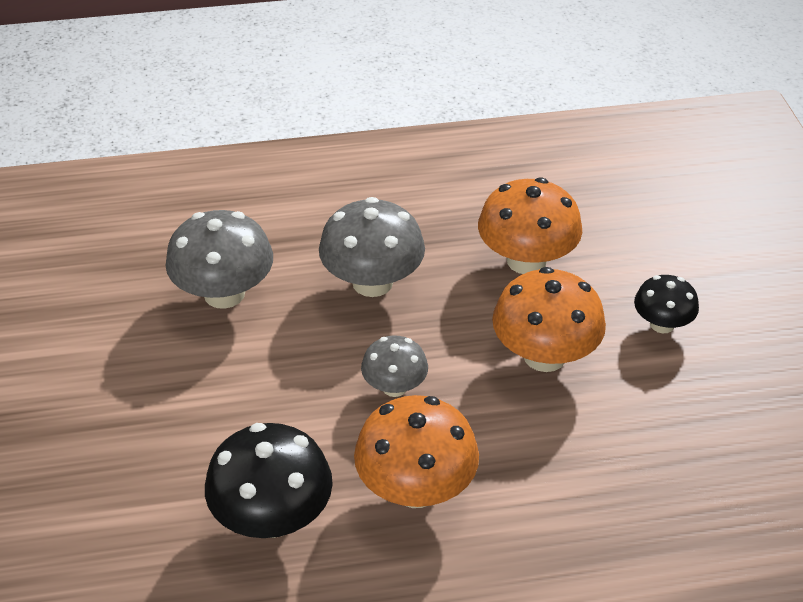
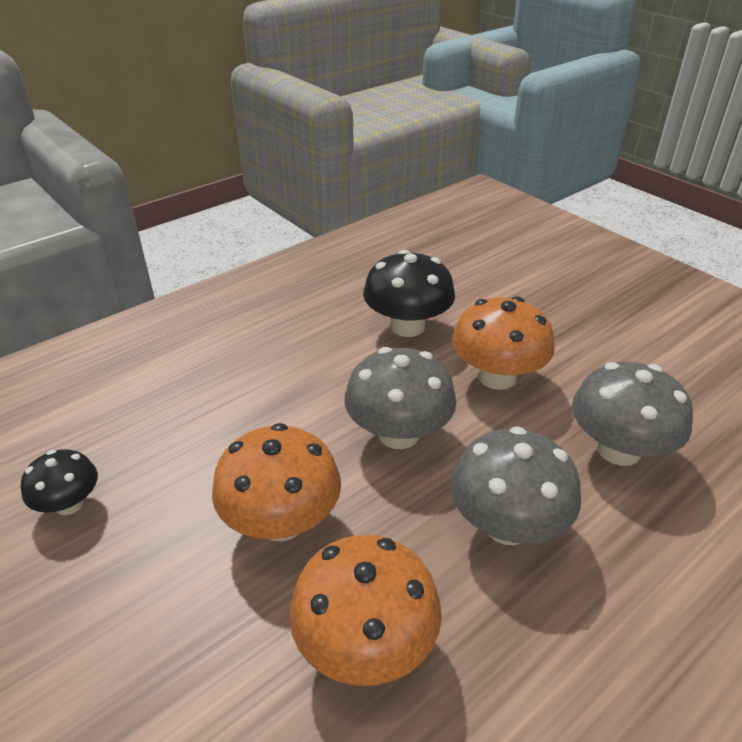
camera: 150 degrees right, 5 degrees down
orange mushroom [354,395,479,508] -> orange mushroom moved to [452,296,554,390]
grey mushroom [361,335,428,397] -> grey mushroom [345,347,456,449], size x1.70
black mushroom [634,275,699,333] -> black mushroom moved to [21,449,98,515]

